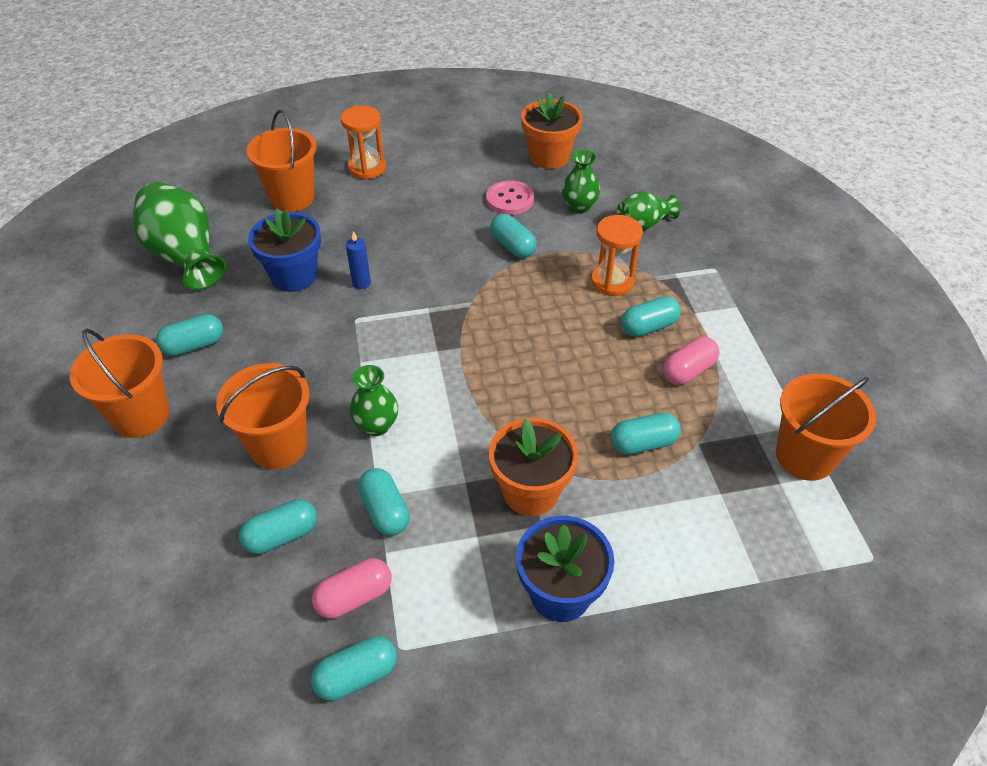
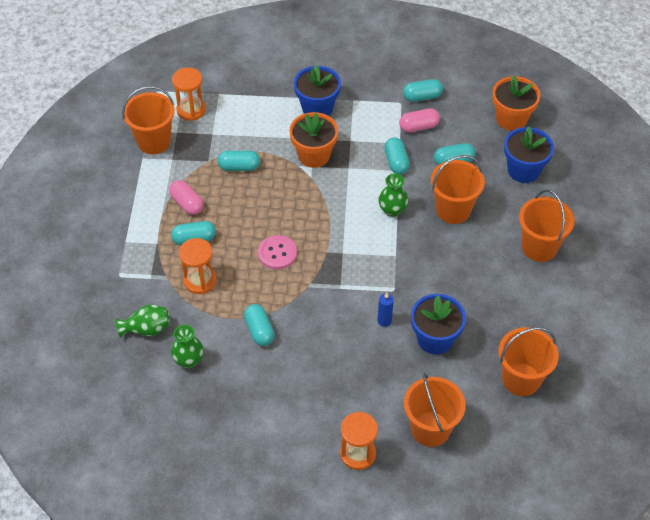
camera: 165 degrees left, 5 degrees up
green vase [133,182,227,290] -> orange bucket [498,327,559,396]
turquoise capsule [156,314,223,356] -> none
pink button [486,180,534,215] -> pink button moved to [258,235,297,270]
orange flower pot [521,92,582,169] -> orange flower pot moved to [492,75,540,131]
pink capsule [663,337,719,385] -> pink capsule turned 75 degrees clockwise [169,180,203,215]
none -> orange hourglass [172,68,206,121]
none -> blue flower pot [504,127,554,183]

